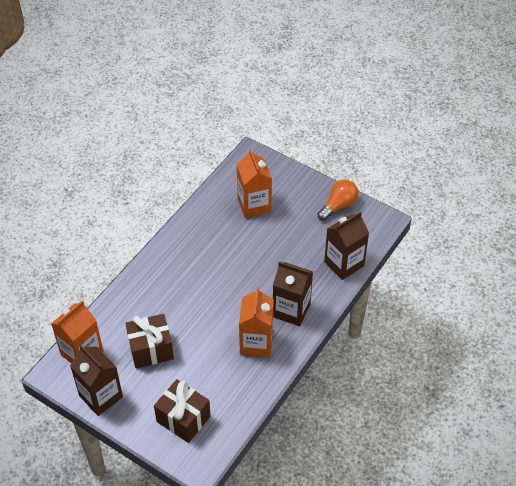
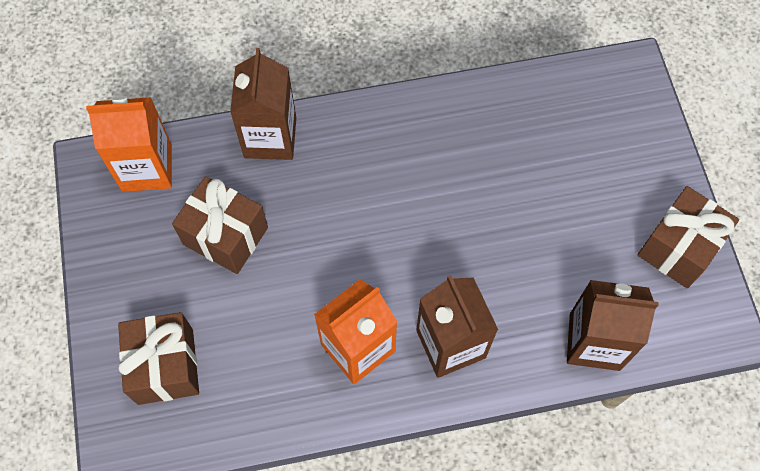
camera: 45 degrees right, 15 degrees up
brown carton [70,345,123,416] -> brown carton moved to [230,48,296,160]
orange carton [236,149,272,218] -> none
orange light bulb [318,179,358,221] -> brown gift [638,186,739,288]

